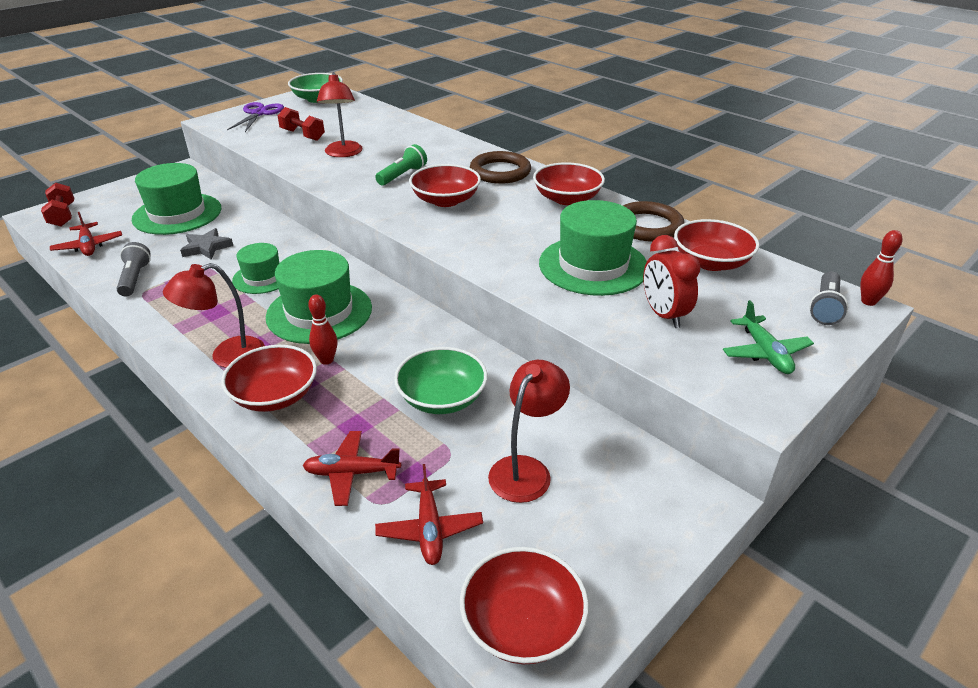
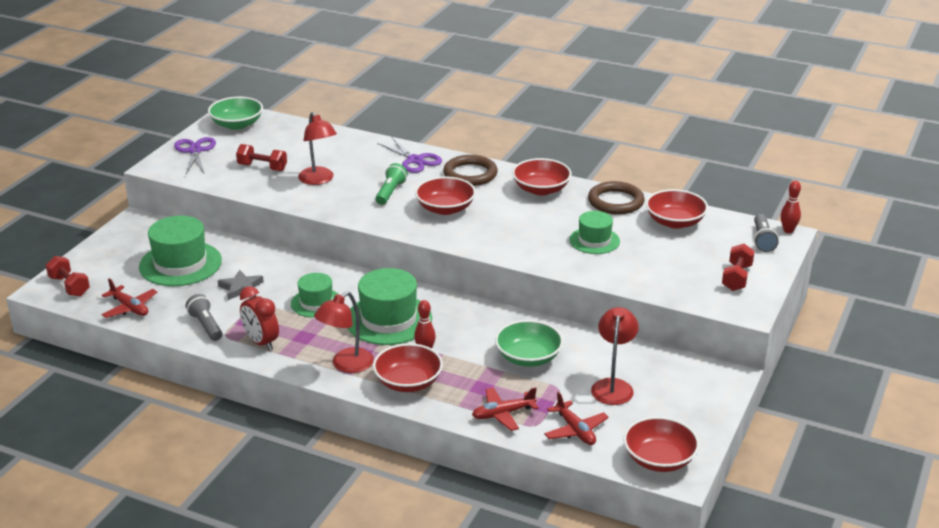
camera: 20 degrees left, 5 degrees down
green hat [539,200,647,296] -> green hat [569,211,620,254], size x0.60
red clock [643,235,701,328] -> red clock moved to [240,286,279,351]
green plane [723,300,814,374] -> red dumbbell [722,244,755,291]
none -> purple scissors [377,137,442,173]

